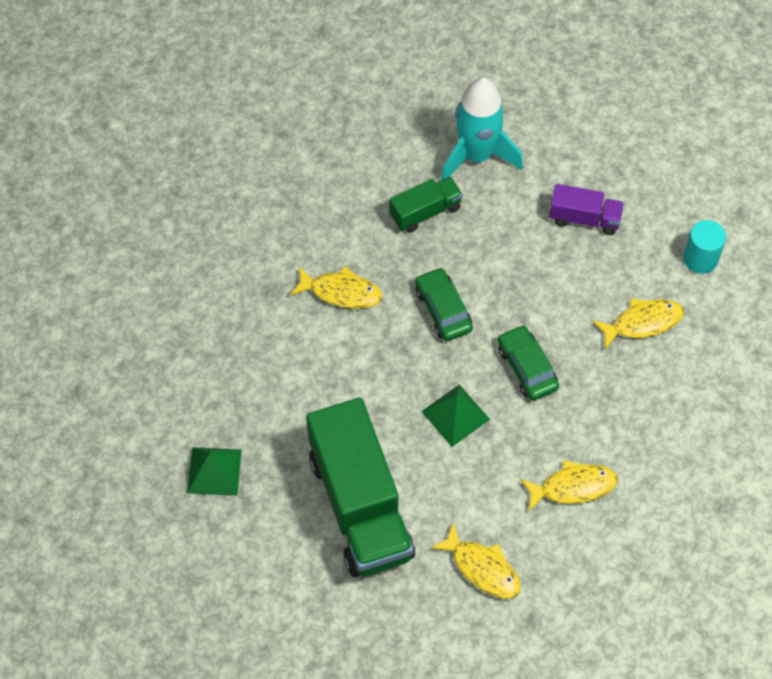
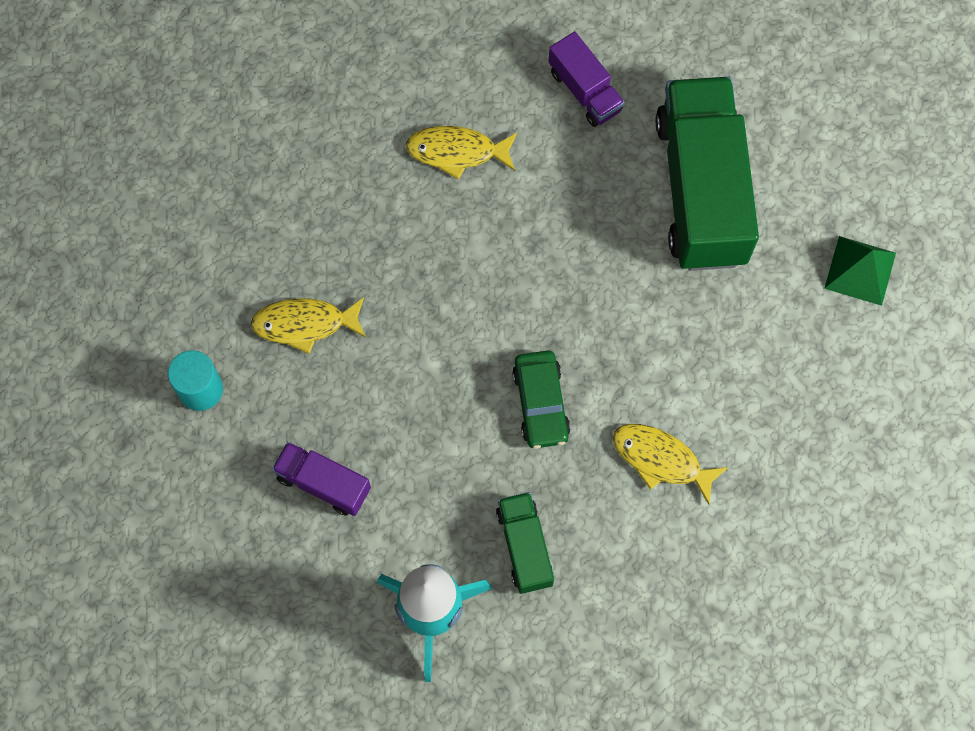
camera: 165 degrees left, 10 degrees up
green truck [389,176,463,233] -> green truck turned 90 degrees clockwise [496,492,554,594]
green pyramid [421,384,490,447] -> none
yellow fish [430,523,521,599] -> purple truck [548,32,625,127]
green car [498,325,559,401] -> none

